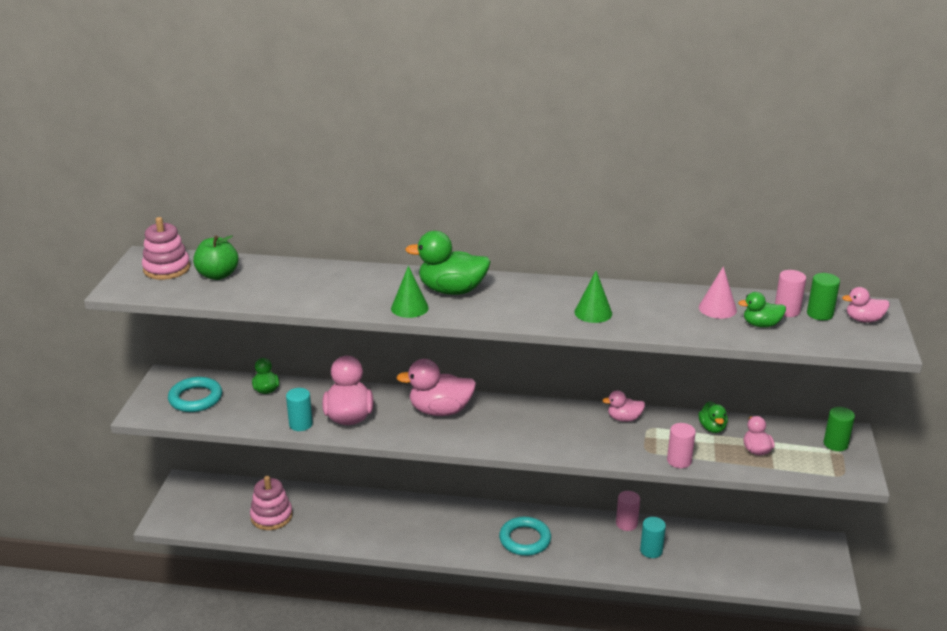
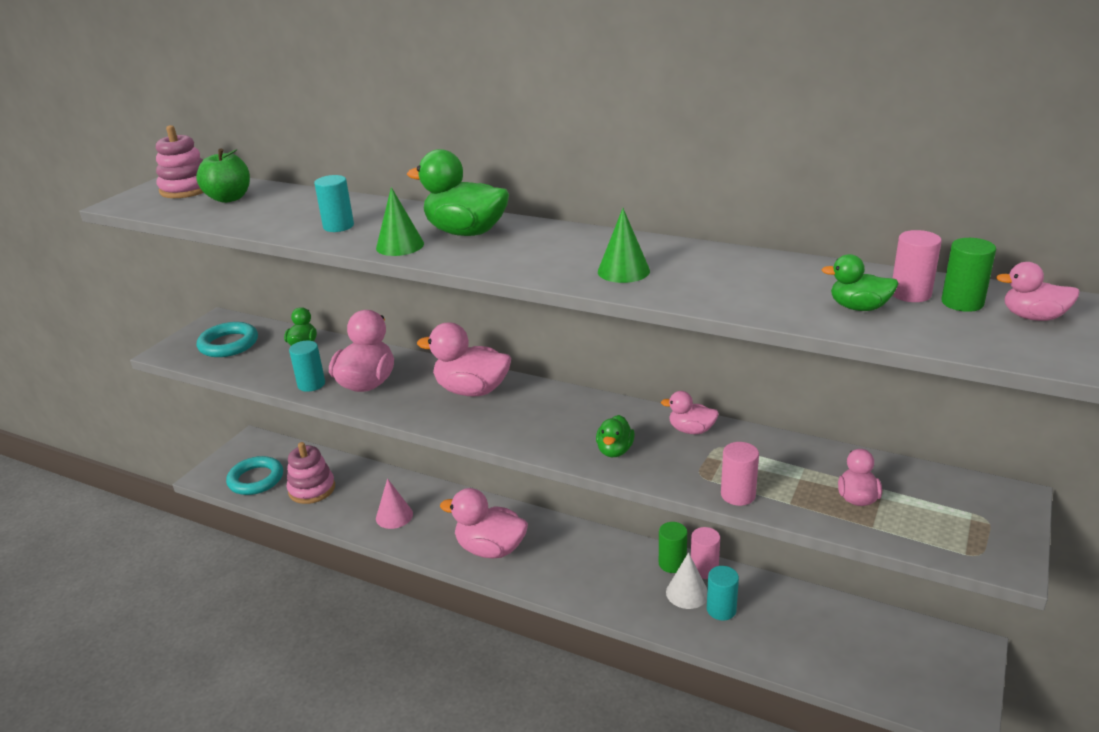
camera: 20 degrees right, 0 degrees up
turquoise ring [499,517,551,556] -> turquoise ring moved to [226,456,283,495]
green duck [698,401,728,433] -> green duck moved to [596,415,635,457]
pink cone [699,266,737,319] -> pink cone moved to [376,478,413,529]
green cylinder [824,407,855,451] -> green cylinder moved to [659,522,687,573]
none -> turquoise cylinder [314,175,354,232]
none -> pink duck [440,488,528,559]
none -> white cone [666,552,708,609]

